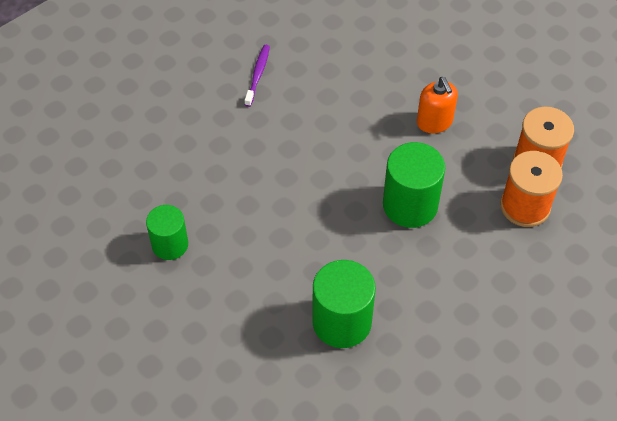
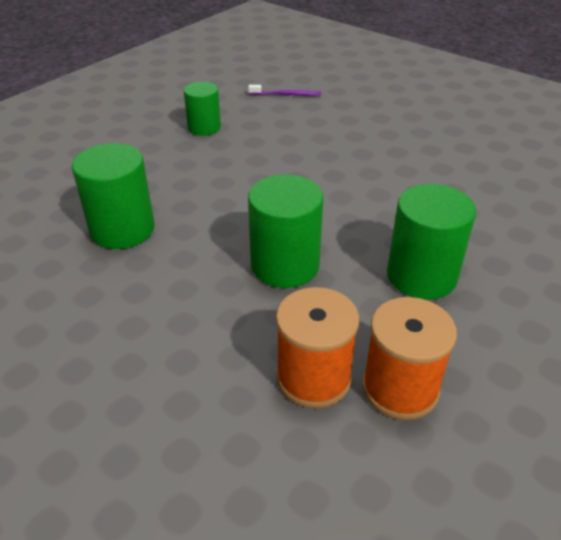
camera: 80 degrees right, 15 degrees down
purple toothbrush [245,45,270,107] -> purple toothbrush moved to [248,85,321,96]
orange soap dispenser [417,77,458,133] -> green cylinder [387,184,476,300]

